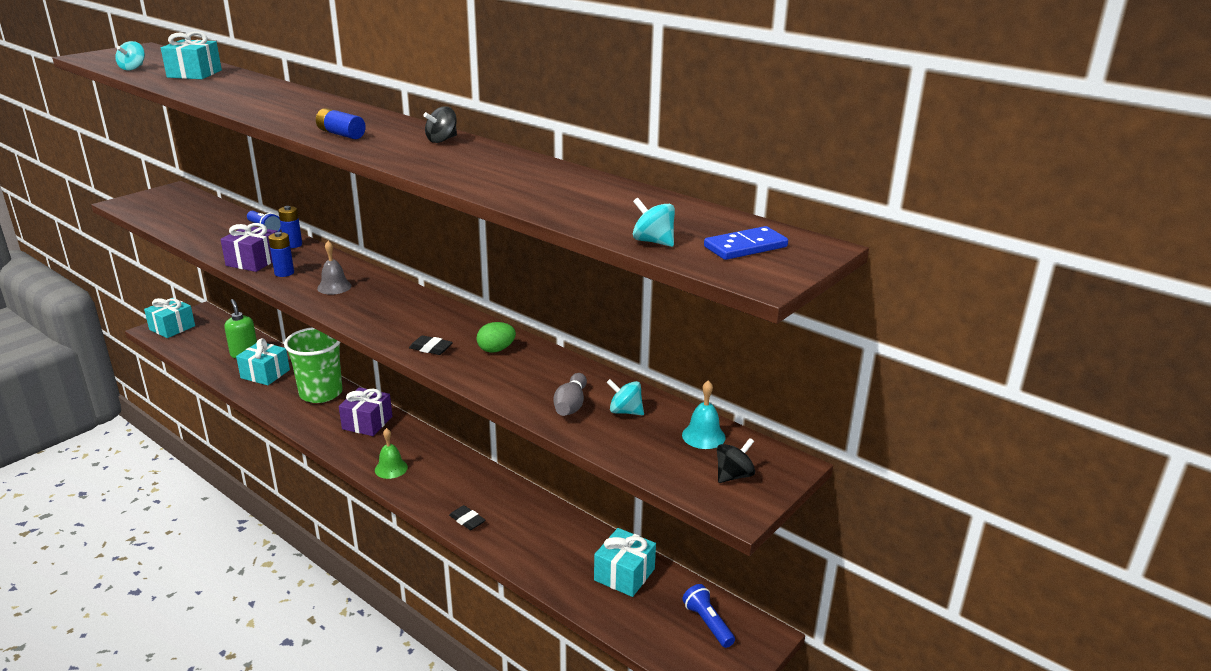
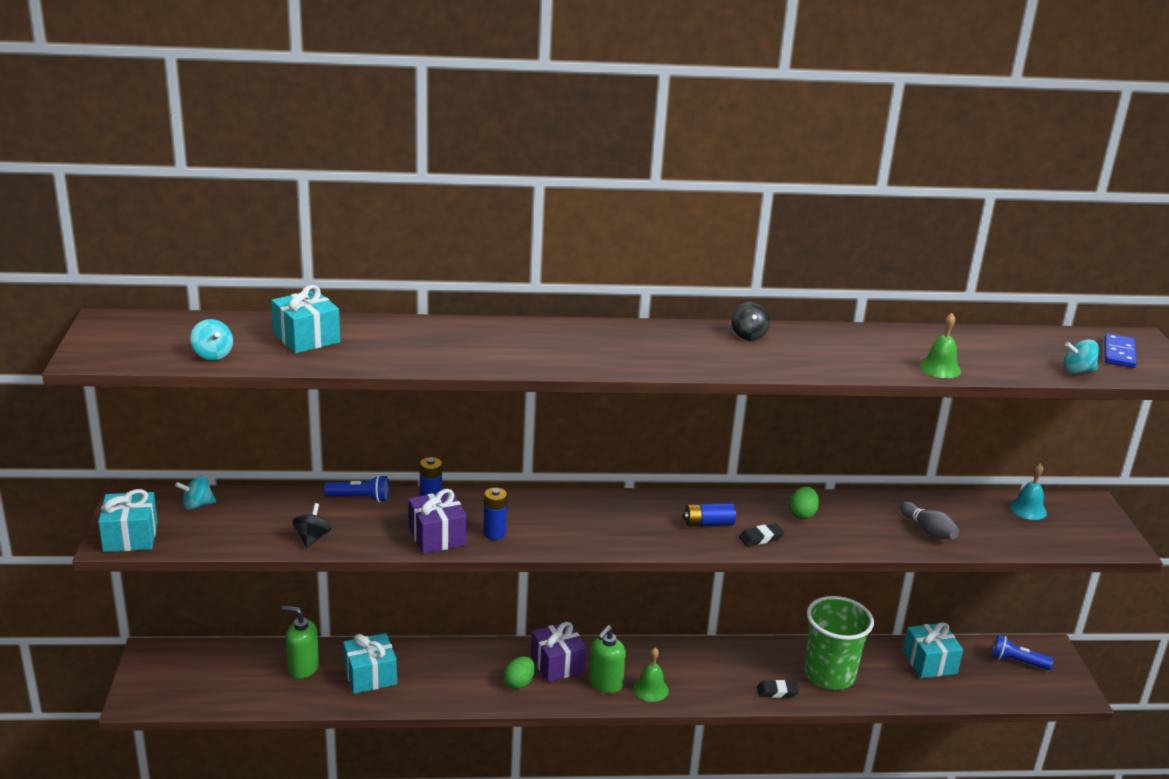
camera: 45 degrees left, 0 degrees up
turquoise gift [144,298,195,338] -> turquoise gift moved to [98,489,158,552]
green cup [284,327,343,403] -> green cup moved to [804,596,874,690]
blue battery [316,108,366,139] -> blue battery moved to [683,503,736,527]
grey bell [317,241,352,295] -> none
turquoise spinning top [606,379,644,415] -> turquoise spinning top moved to [175,475,216,510]
black spinning top [717,438,755,483] -> black spinning top moved to [293,503,331,548]
none -> green egg [504,656,535,689]
none -> green soap dispenser [589,625,626,693]
none -> green bell [920,313,961,378]

